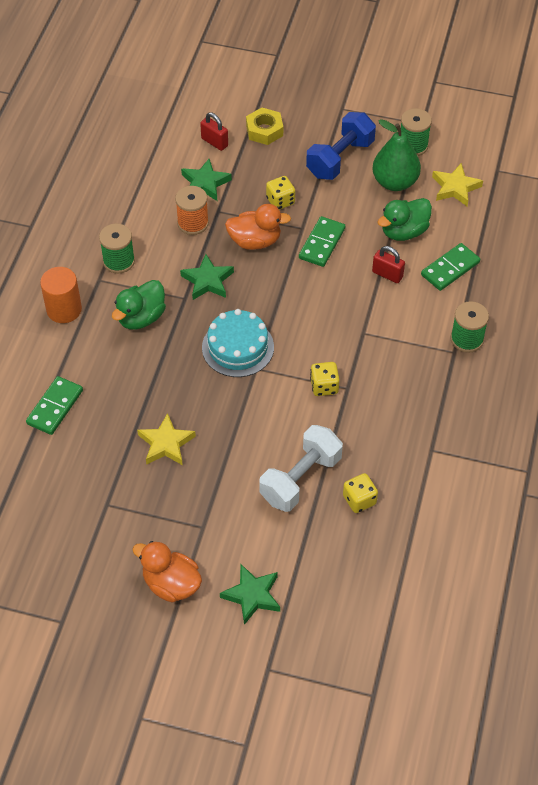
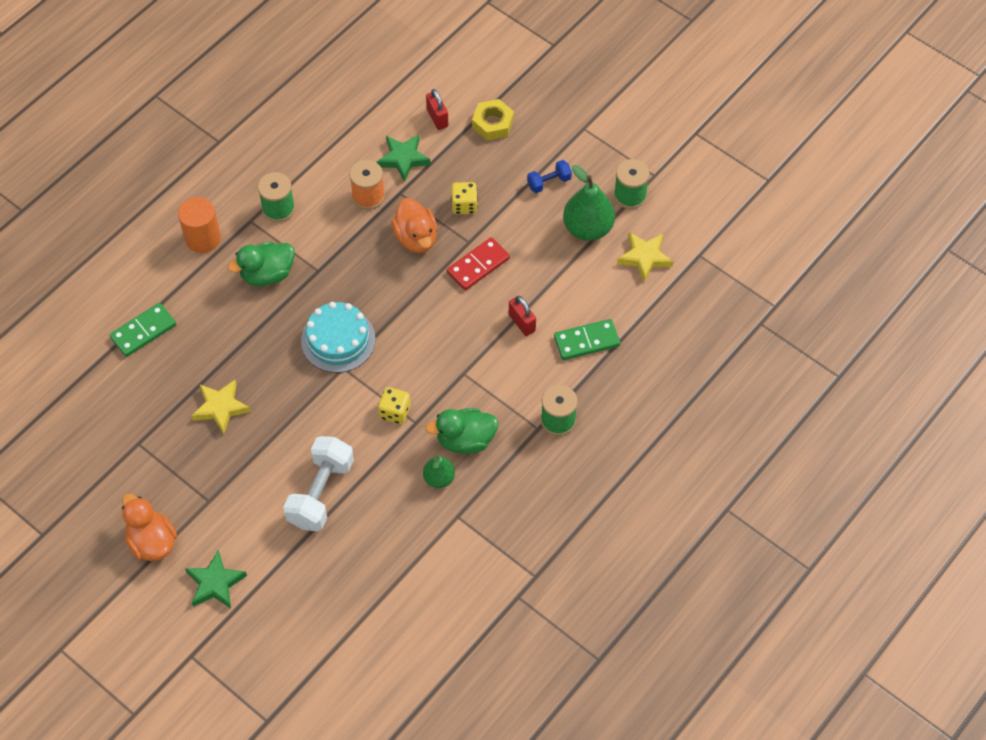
camera: 25 degrees right, 5 degrees up
green star [180,254,234,300] -> none
orange duck [225,204,291,250] -> orange duck turned 45 degrees clockwise [391,198,437,253]
white dumbbell [259,425,343,512] -> white dumbbell turned 45 degrees counterclockwise [283,436,354,531]
green domino [299,216,345,267] -> red domino [447,237,510,290]
blue dumbbell [306,112,376,180] -> blue dumbbell [527,160,572,193], size x0.52
yellow dice [343,473,378,513] -> none
green duck [377,198,432,241] -> green duck moved to [425,408,498,454]
none -> green pear [423,456,455,488]

